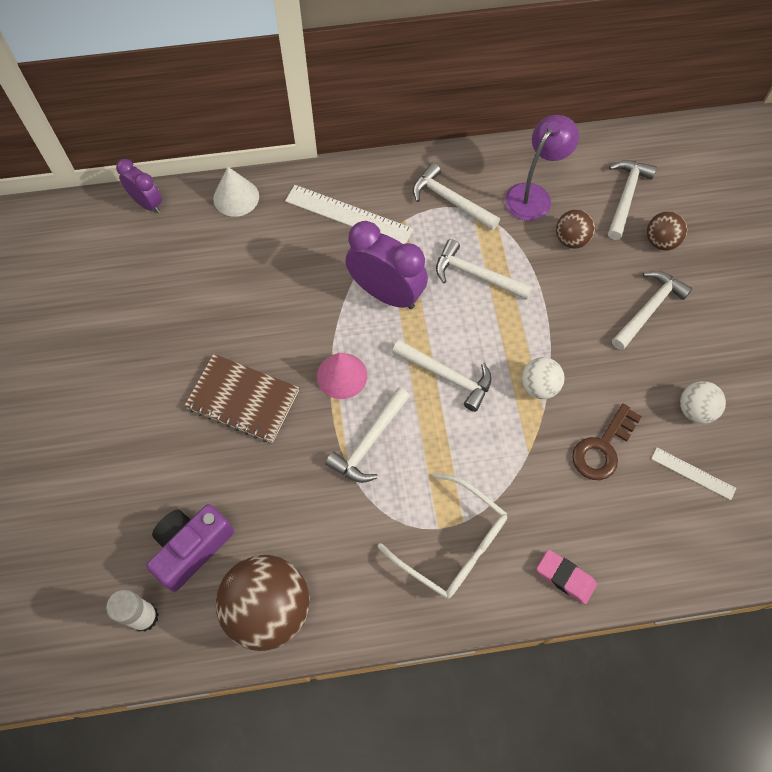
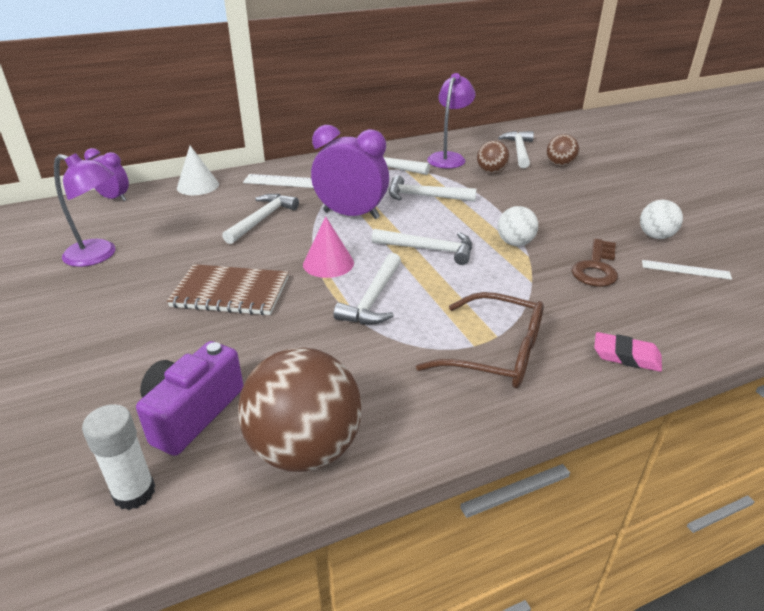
camera: 15 degrees left, 30 degrees down
white glasses [378,473,507,599] -> brown glasses [416,292,544,388]
white hammer [612,271,692,350] -> white hammer moved to [222,194,299,244]
none -> purple lamp [54,153,116,267]

